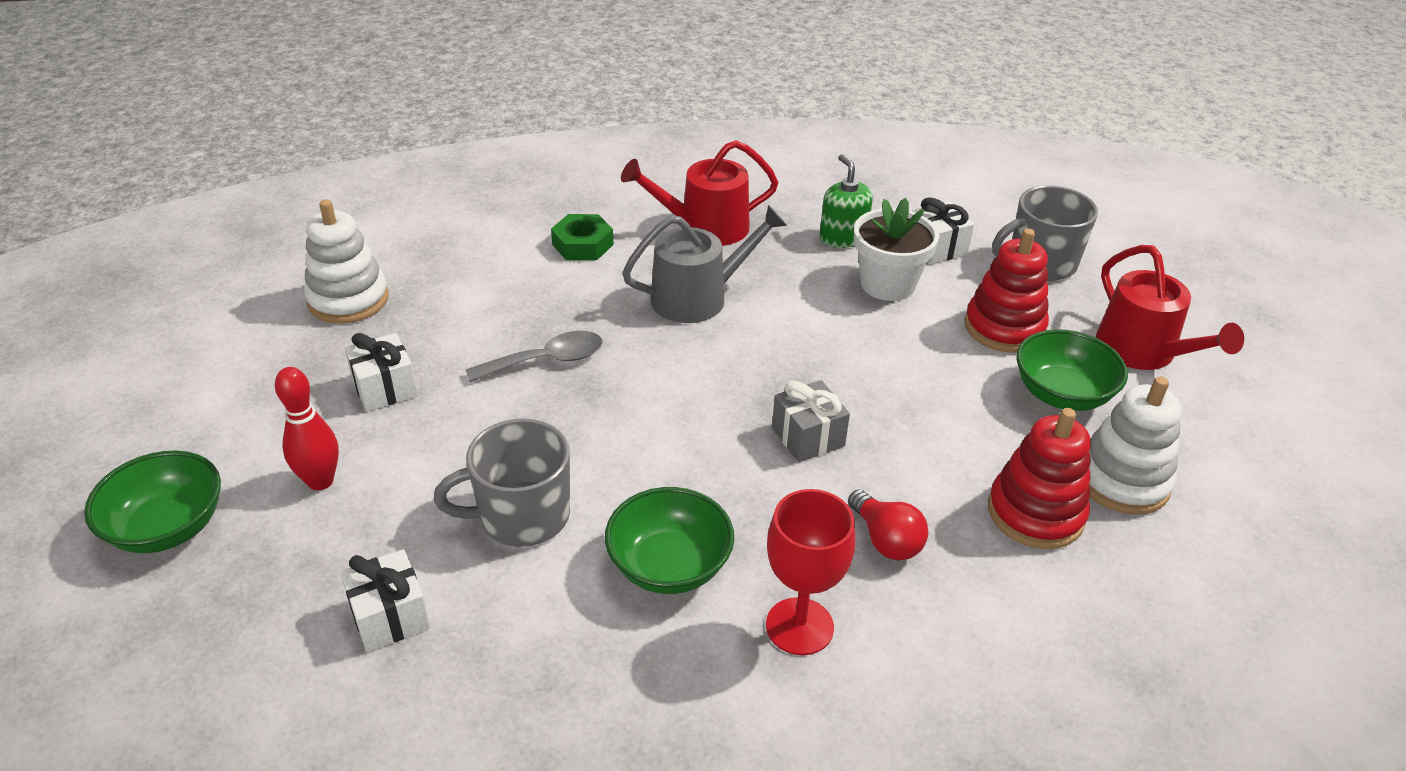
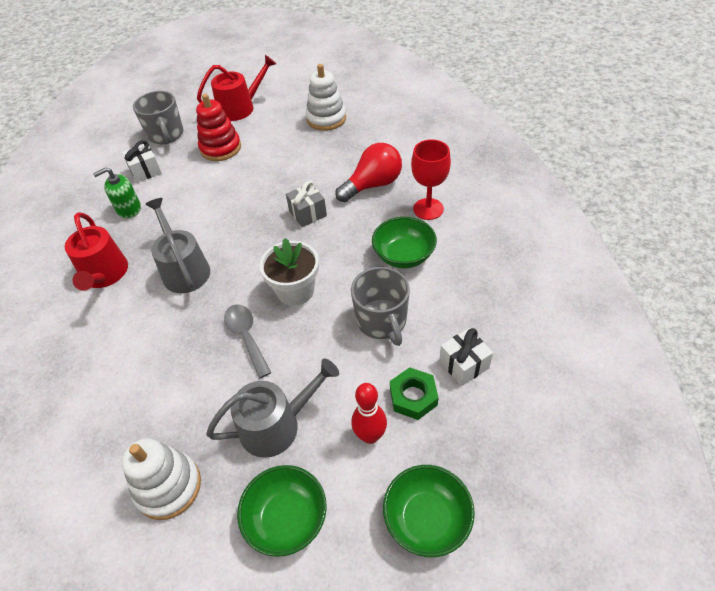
camera: 90 degrees left, 10 degrees up
white gift [344,333,418,412] -> grey watering can [206,359,339,458]
green nut [551,214,614,260] -> green nut moved to [390,367,438,420]
red light bulb [848,489,929,560] -> red light bulb [335,143,402,202], size x1.60
white flower pot [854,198,939,301] -> white flower pot moved to [259,238,319,306]
red stacking toy [988,408,1091,549] -> none
green bowl [1016,329,1128,411] -> green bowl moved to [237,465,327,557]

